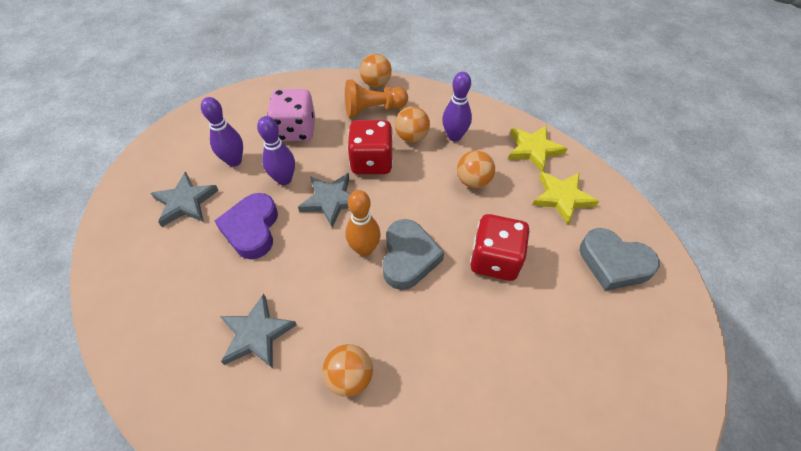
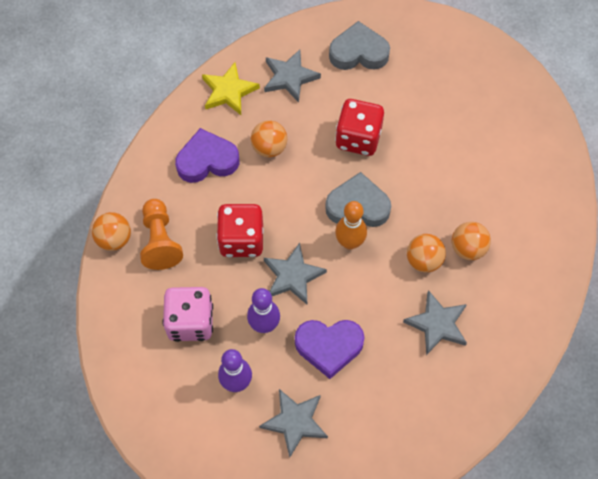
camera: 90 degrees left, 10 degrees up
orange ball [395,106,430,143] -> orange ball moved to [407,234,446,273]
purple bowling pin [442,72,472,141] -> purple heart [175,128,240,183]
yellow star [532,171,599,225] -> grey star [264,49,321,102]
grey heart [579,228,660,291] -> grey heart turned 120 degrees counterclockwise [329,21,390,70]

